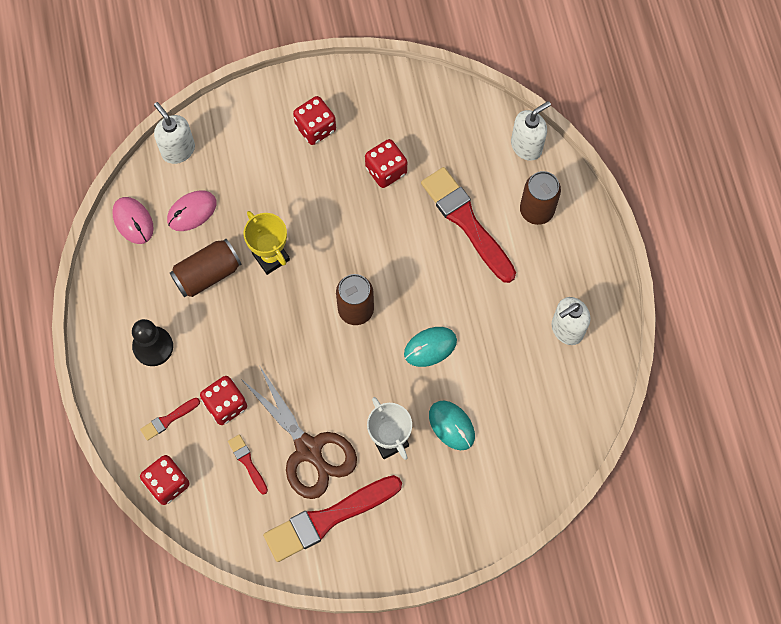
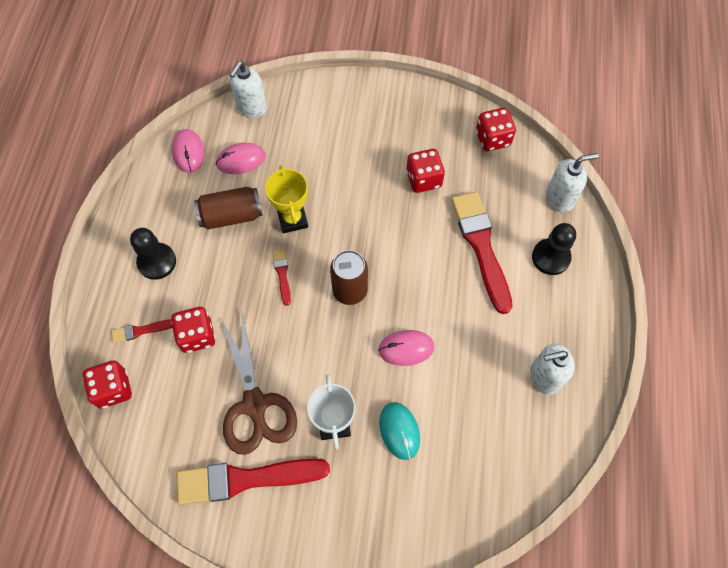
camera: 20 degrees right, 5 degrees down
white soap dispenser [154,102,195,164] -> white soap dispenser turned 135 degrees counterclockwise [229,61,267,118]
red brush [228,434,268,495] -> red brush moved to [272,248,291,306]
red dice [293,96,336,145] -> red dice moved to [476,108,516,151]
turquoise mouse [404,327,457,367] -> pink mouse [378,330,435,366]
brown can [520,171,561,225] -> black pawn [532,223,576,275]

